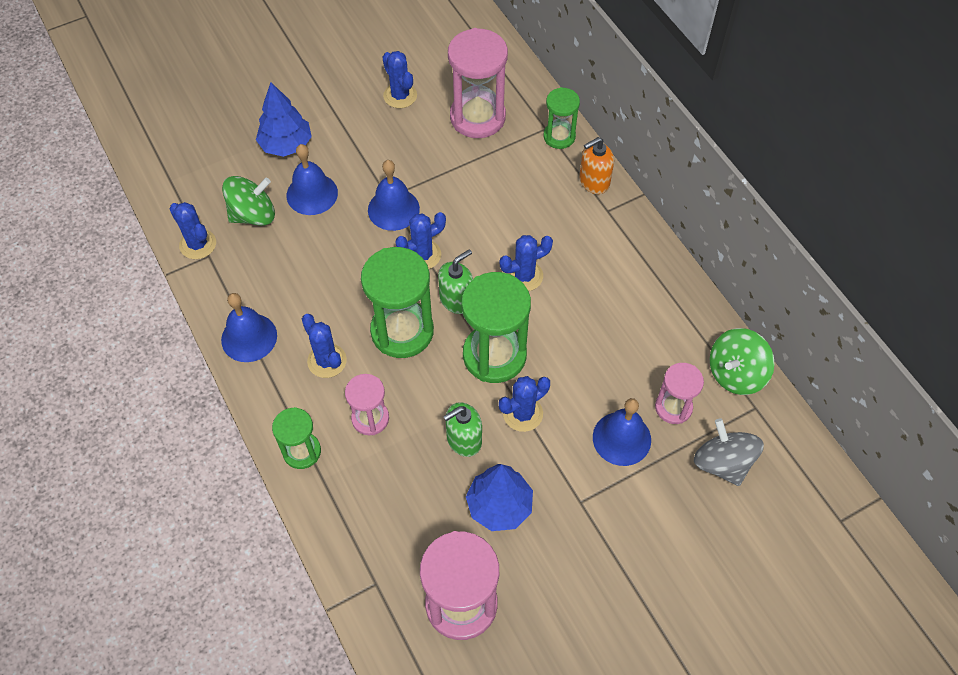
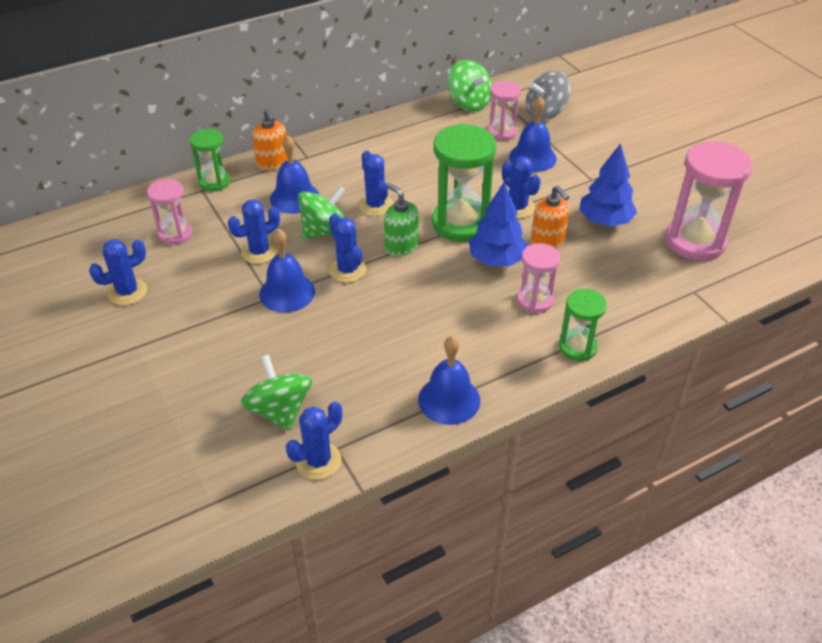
camera: 90 degrees left, 15 degrees down
blue tree [256,82,312,157] -> blue tree moved to [469,182,528,267]
blue bell [287,144,338,215] -> blue bell moved to [270,135,319,214]
blue cactus [302,314,347,378] -> blue cactus moved to [228,199,280,264]
green hourglass [361,247,434,358] -> none
green soap dispenser [443,402,482,457] -> orange soap dispenser [531,185,570,249]
pink hourglass [448,28,508,138] -> pink hourglass [147,179,193,245], size x0.57
none -> green spinning top [298,186,345,239]

